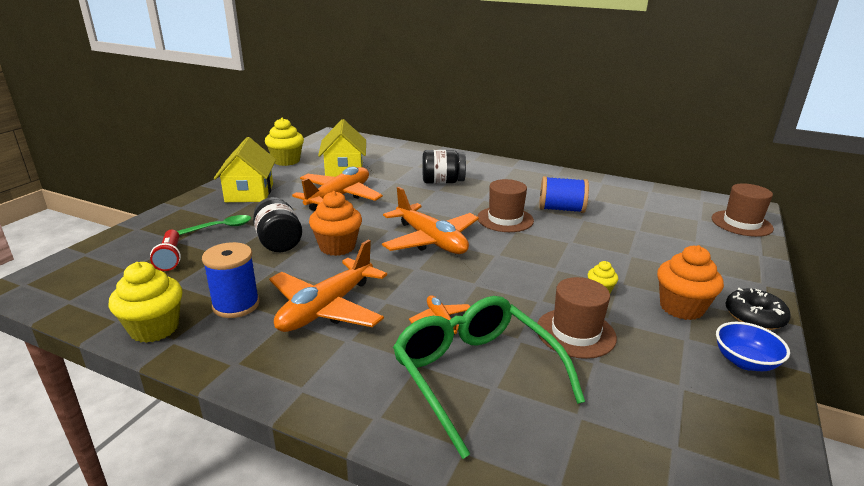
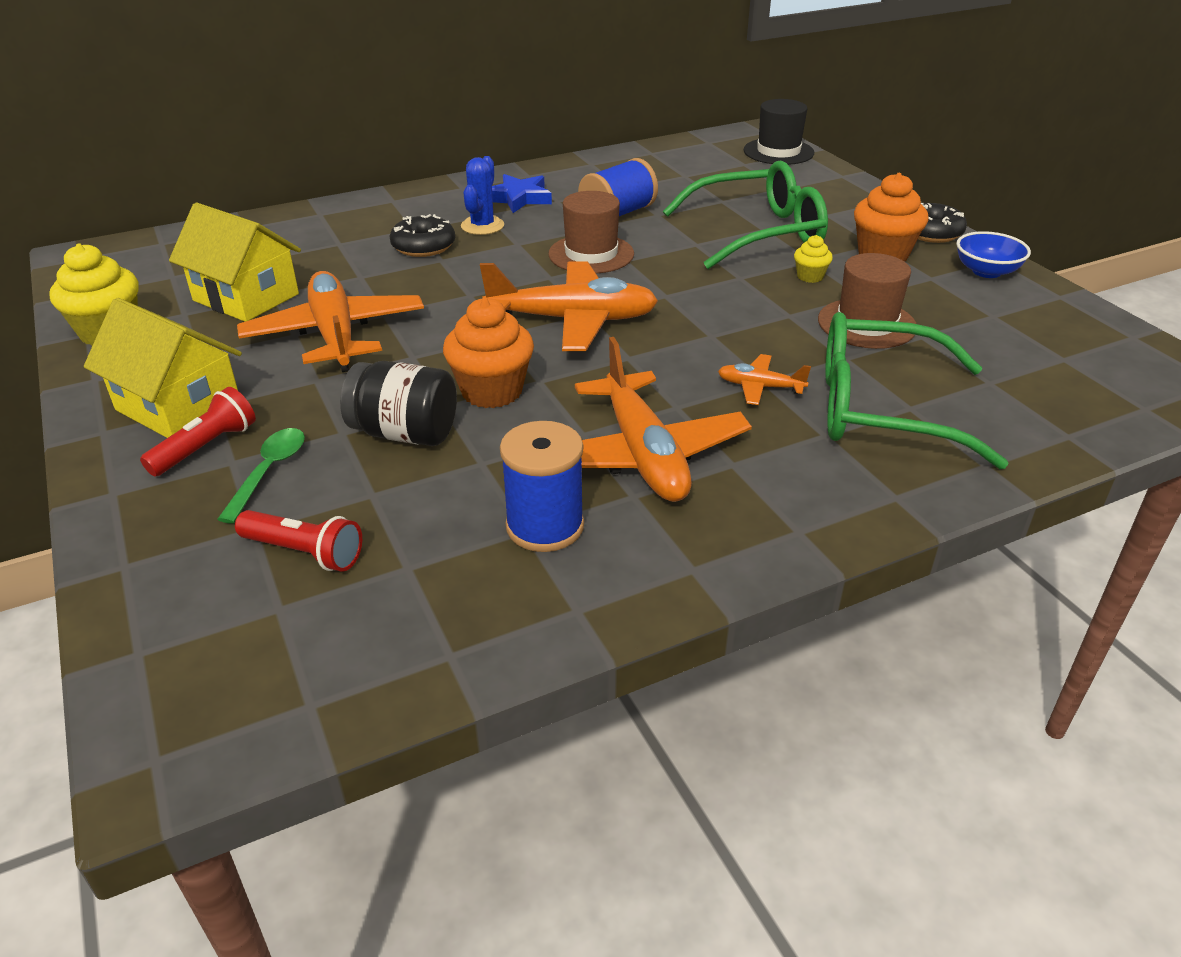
camera: 50 degrees left, 10 degrees up
yellow cupcake [108,262,182,343] -> none
black jar [422,150,466,184] -> black donut [390,214,455,257]
brown hat [712,183,774,237] -> black hat [743,99,814,165]
none -> red flashlight [140,387,256,476]
none -> blue cactus [461,156,504,235]
none -> blue star [492,174,552,213]
none -> green glasses [663,161,828,269]

